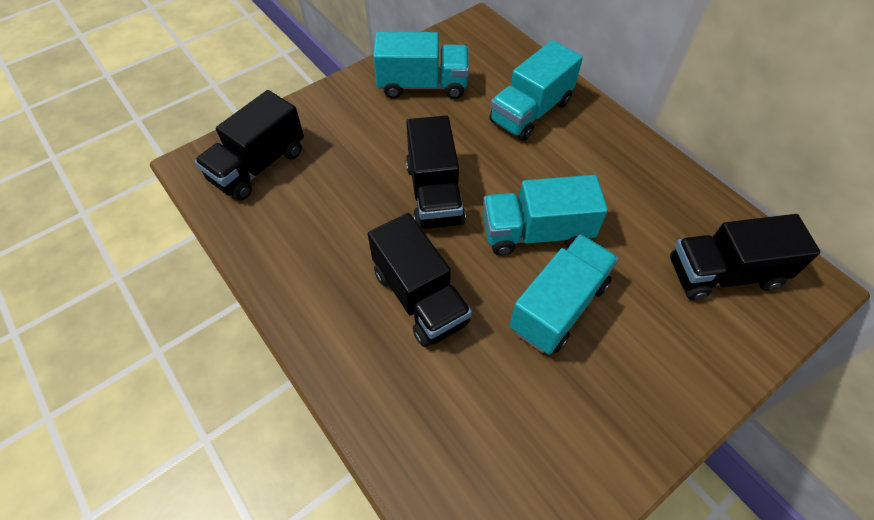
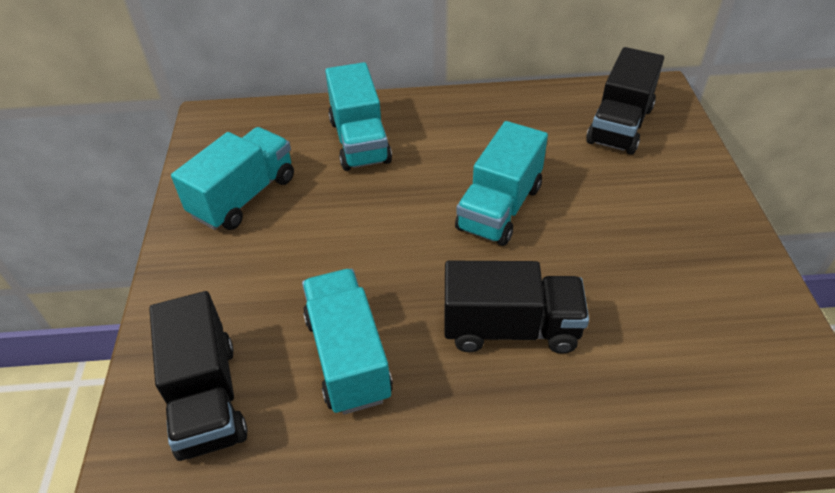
camera: 55 degrees left, 10 degrees down
black truck [406,115,466,229] -> none
turquoise truck [510,234,619,354] -> turquoise truck moved to [302,269,393,414]

